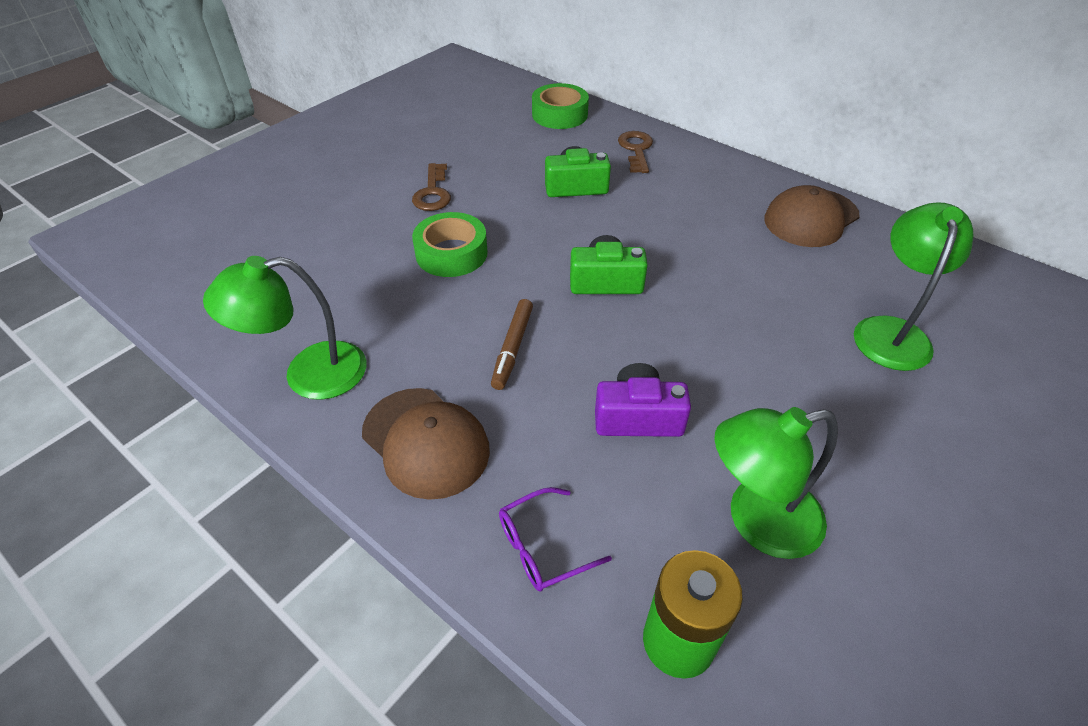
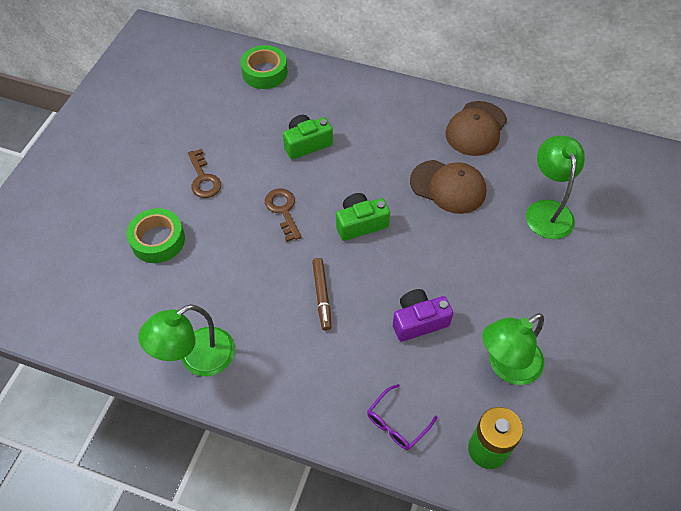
camera: 20 degrees left, 10 degrees up
brown cap [362,388,490,500] -> brown cap moved to [410,160,486,214]
green tape [412,212,488,277] -> green tape moved to [127,208,185,263]
brown key [618,131,653,173] -> brown key moved to [265,188,301,242]

